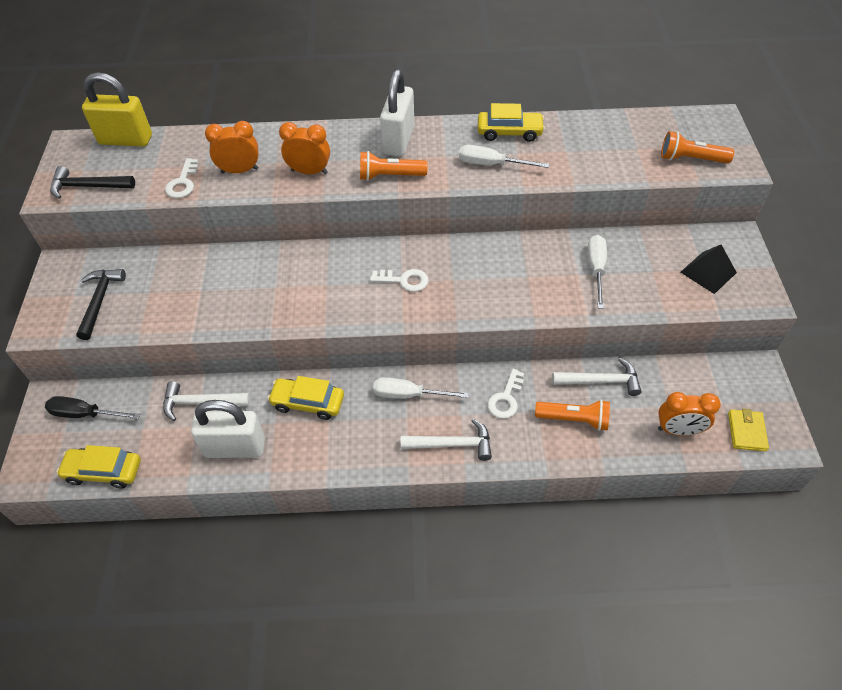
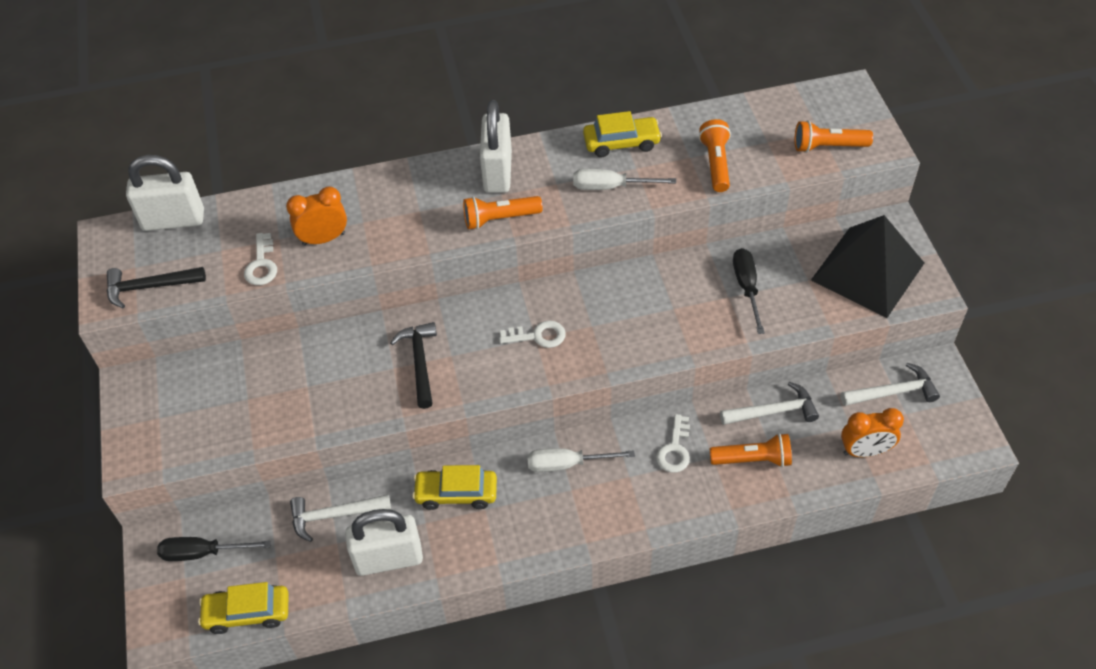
camera: 10 degrees left, 0 degrees up
black hammer [76,269,126,340] -> black hammer moved to [390,322,437,409]
yellow padlock [82,72,152,146] -> white padlock [126,155,204,231]
orange clock [279,122,330,174] -> none
white hammer [401,419,492,461] -> white hammer moved to [841,363,940,406]
white screwdriver [588,235,607,309] -> black screwdriver [733,248,765,334]
black pyramid [681,245,737,294] -> black pyramid [811,215,924,318], size x1.89
yellow wallet [728,409,769,451] -> none
none -> orange flashlight [699,119,731,192]

